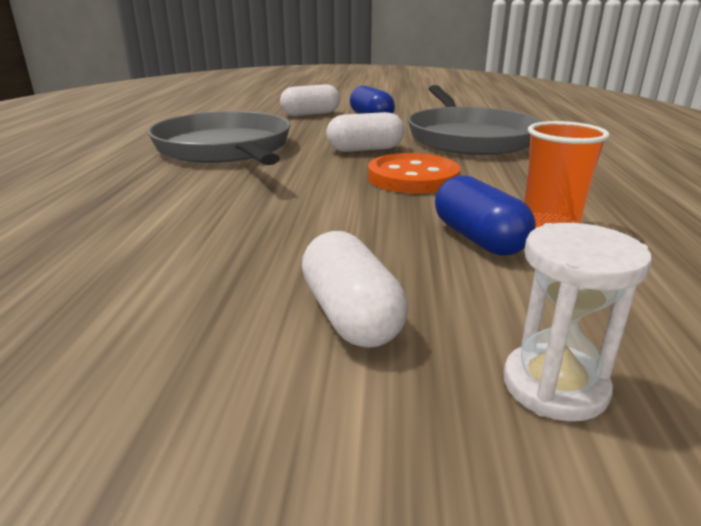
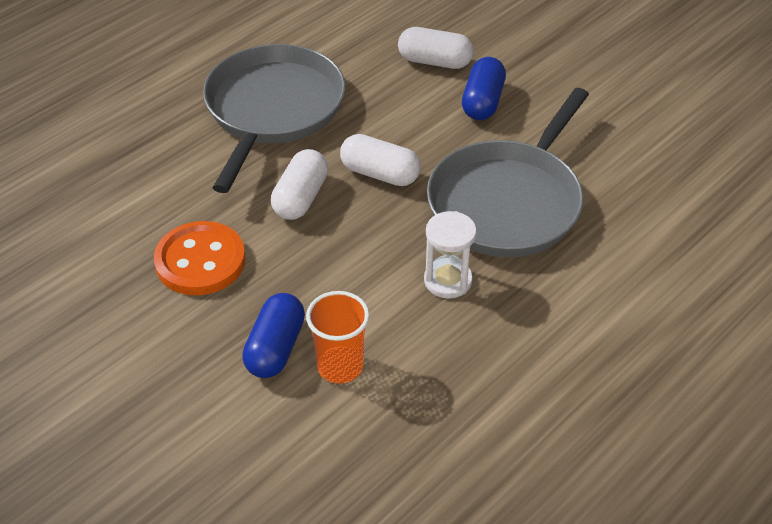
camera: 40 degrees right, 20 degrees up
white capsule [302,231,408,348] -> white capsule moved to [271,149,328,220]
orange button [368,153,460,194] -> orange button moved to [154,221,246,295]
white hourglass [503,223,652,421] -> white hourglass moved to [424,211,477,298]

